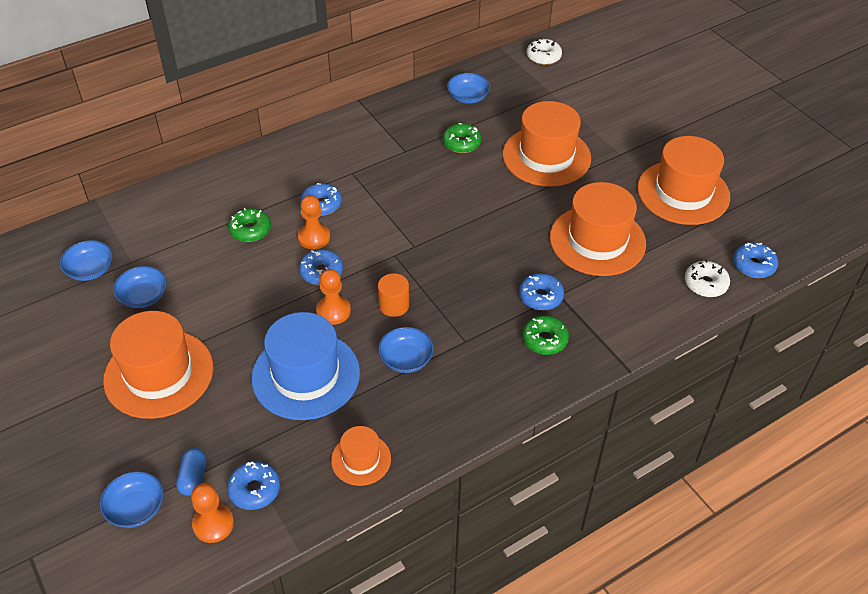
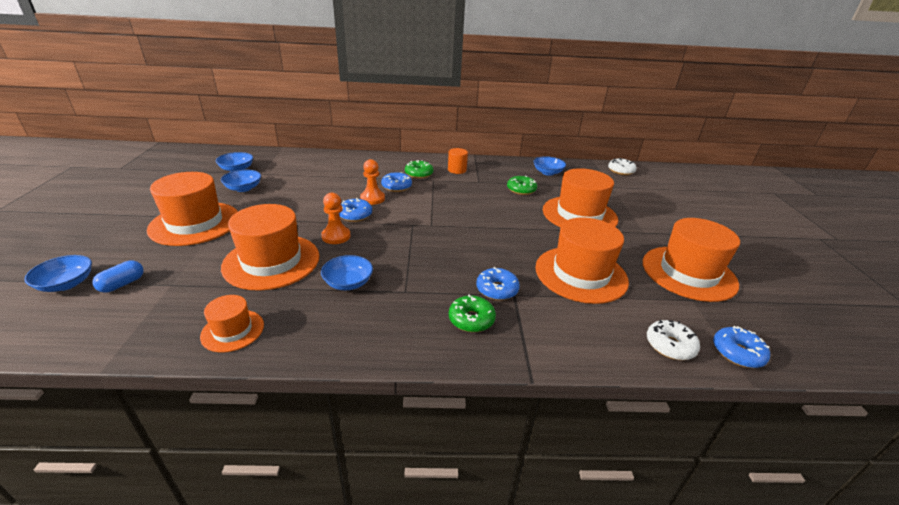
camera: 30 degrees right, 15 degrees down
orange pawn [191,483,234,543] -> none
blue donut [227,461,280,510] -> none
green donut [228,208,271,242] -> green donut moved to [405,160,433,179]
blue hat [251,312,360,420] -> orange hat [221,204,319,291]
orange cylinder [378,273,409,317] -> orange cylinder moved to [448,148,468,174]

